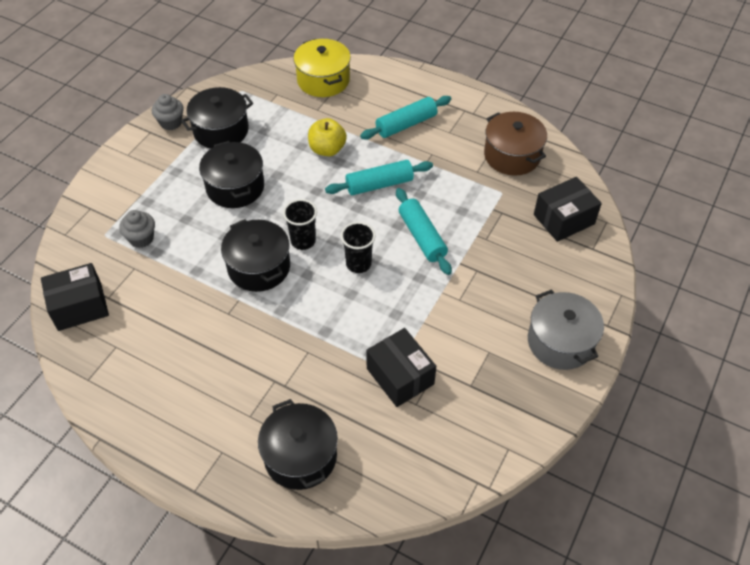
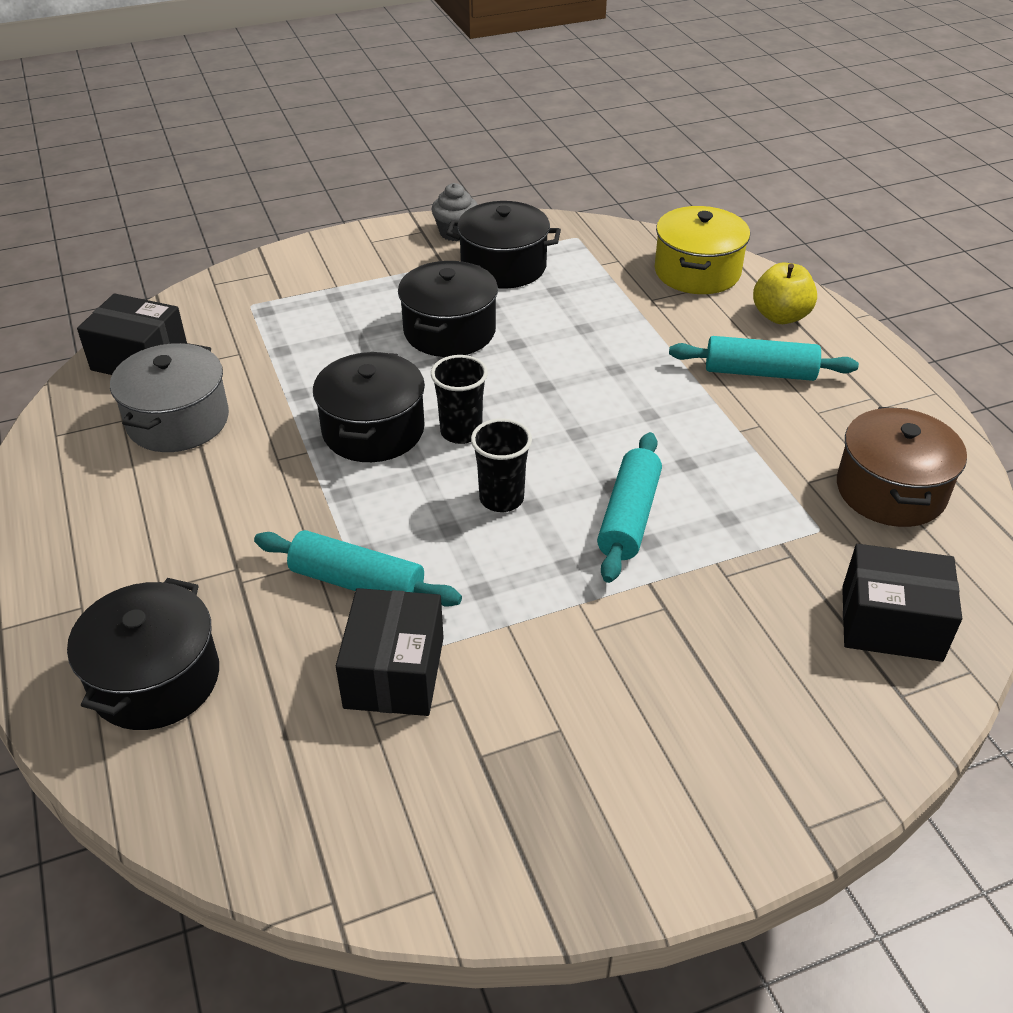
camera: 40 degrees right, 10 degrees down
grey cupcake [119,210,155,248] -> none
yellow apple [308,118,347,156] -> yellow apple moved to [753,262,817,324]
turquoise rolling pin [325,160,433,195] -> turquoise rolling pin moved to [254,530,462,607]
grey pot [528,290,604,370] -> grey pot moved to [110,343,229,452]

